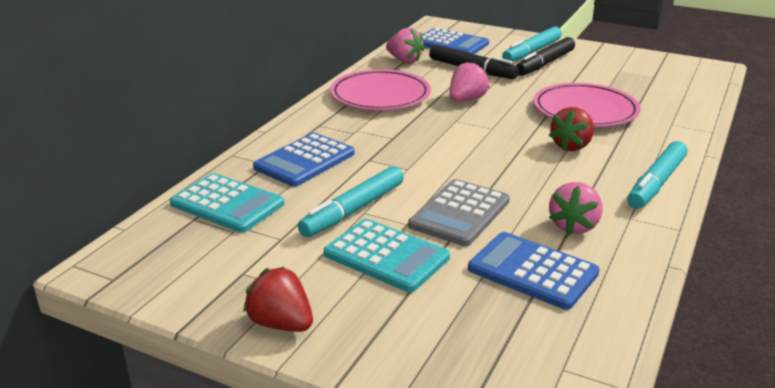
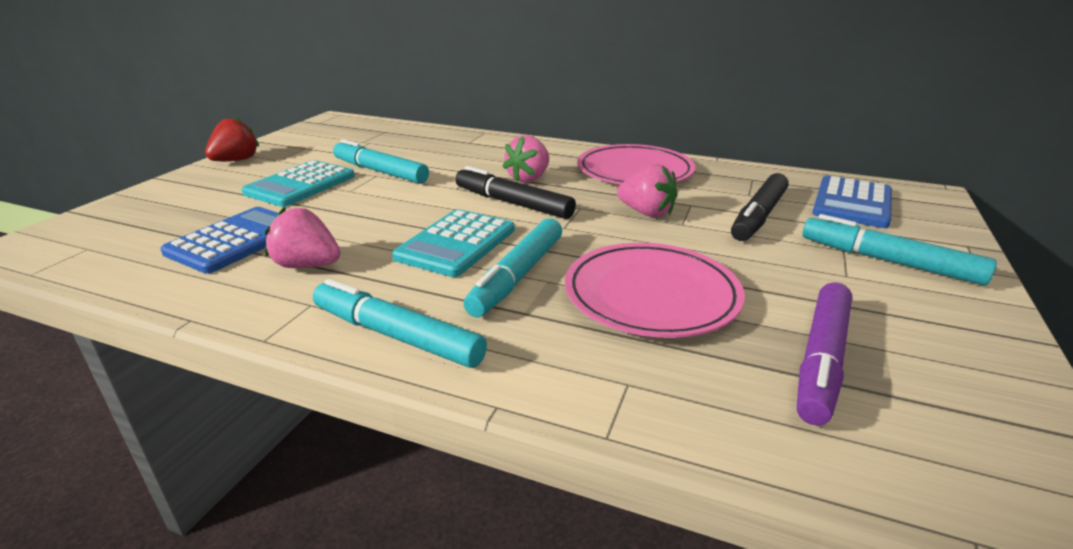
camera: 85 degrees right, 0 degrees up
turquoise calculator [170,173,284,233] -> turquoise calculator moved to [392,209,515,277]
blue calculator [253,133,354,187] -> none
pink strawberry [386,28,425,63] -> pink strawberry moved to [503,135,549,182]
grey calculator [408,179,510,246] -> none
black marker [516,37,575,76] -> black marker moved to [455,166,576,219]
red strawberry [549,107,594,151] -> turquoise marker [463,218,562,317]
none -> purple marker [797,282,852,425]

